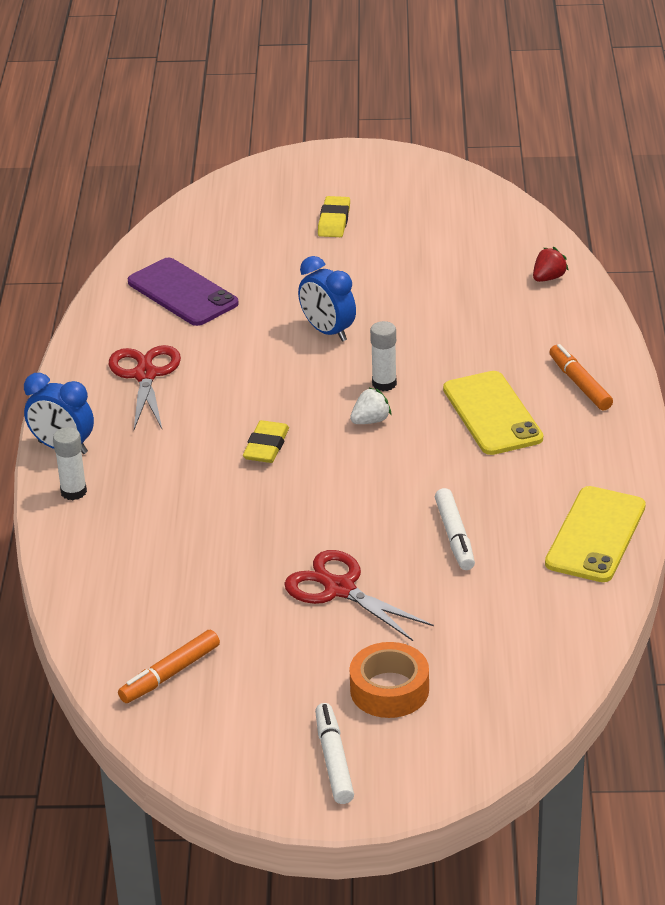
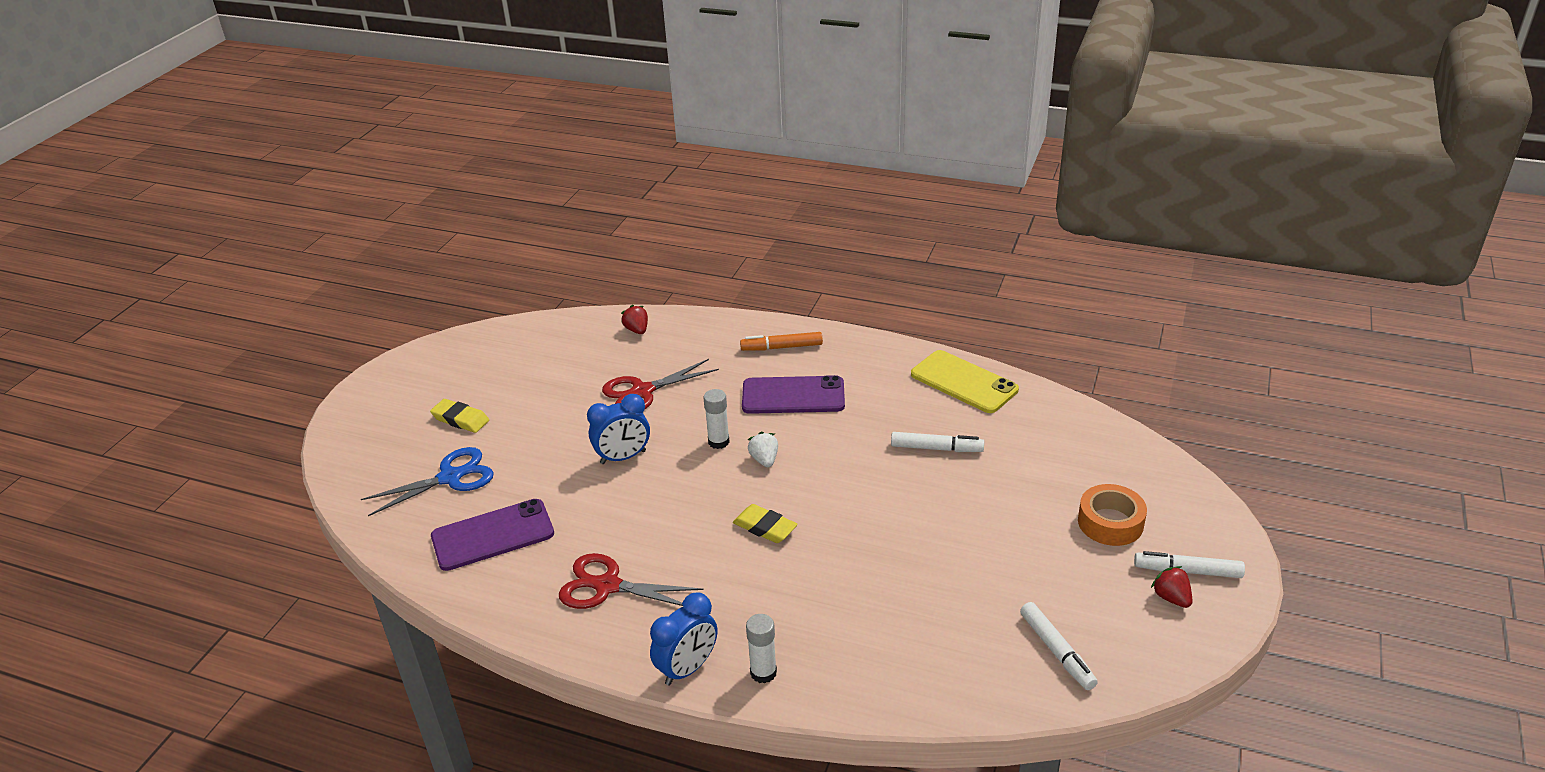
camera: 70 degrees left, 0 degrees up
orange marker [118,630,220,703] -> white marker [1020,602,1098,690]
red scissors [284,550,434,641] -> red scissors moved to [602,359,719,409]
yellow phone [443,371,543,455] -> purple phone [742,375,845,414]
none -> blue scissors [361,447,494,516]
none -> red strawberry [1151,566,1193,608]

